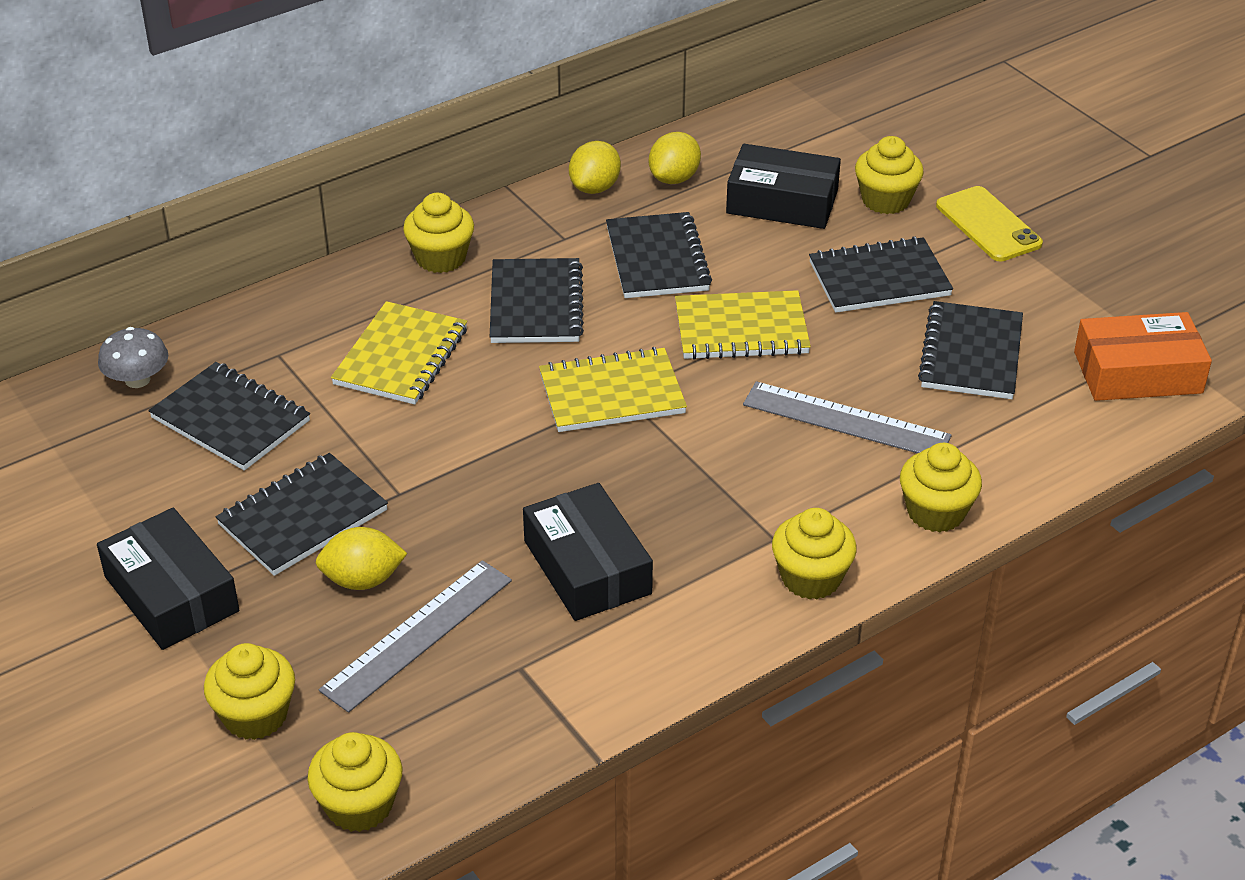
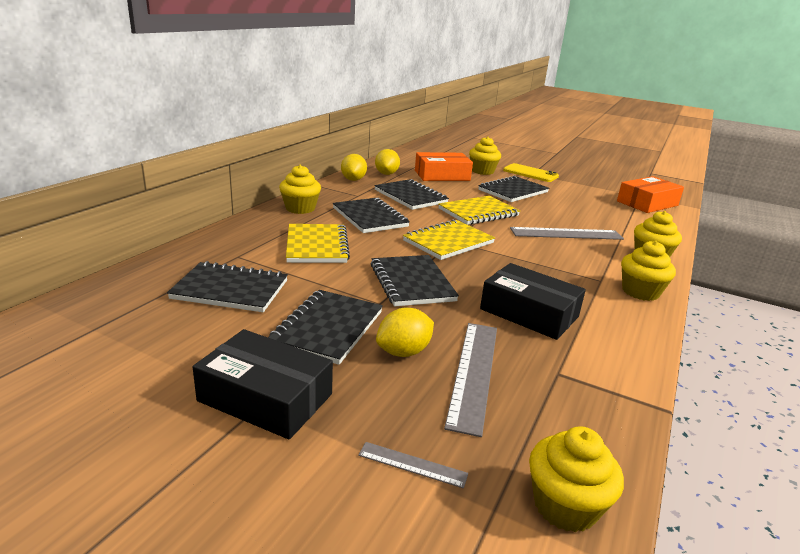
camera: 30 degrees left, 15 degrees down
grey mushroom [98,327,168,388] -> none
yellow cupcake [204,643,295,740] -> grey ruler [358,442,468,489]
black box [726,144,841,229] -> orange box [415,152,473,181]
black notebook [918,301,1023,399] -> black notebook moved to [371,255,459,306]

